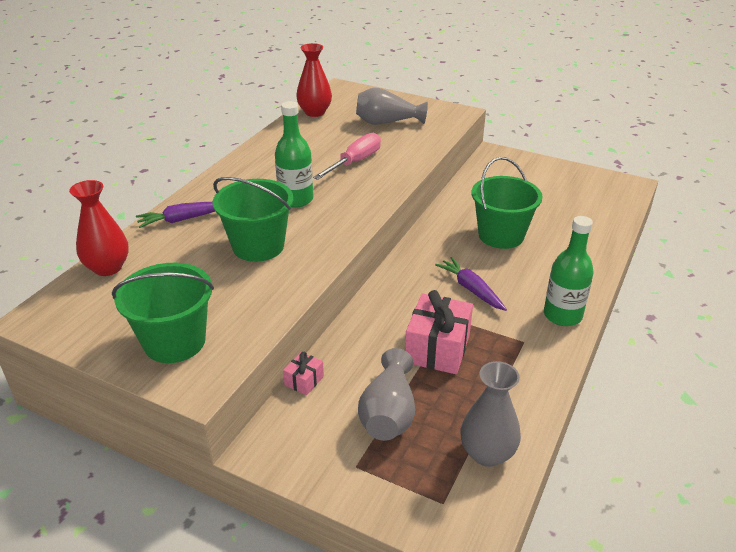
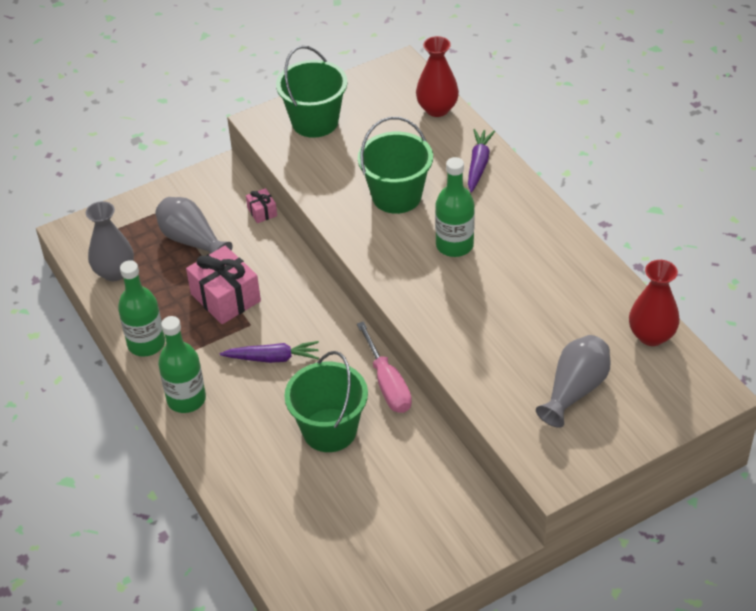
camera: 125 degrees right, 10 degrees up
pink screwdriver [313,133,381,180] -> pink screwdriver moved to [357,321,412,413]
none -> green bottle [118,260,165,357]

